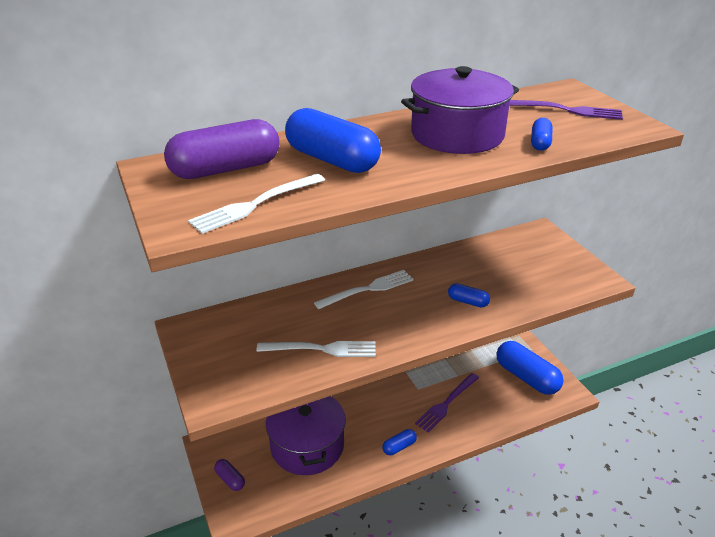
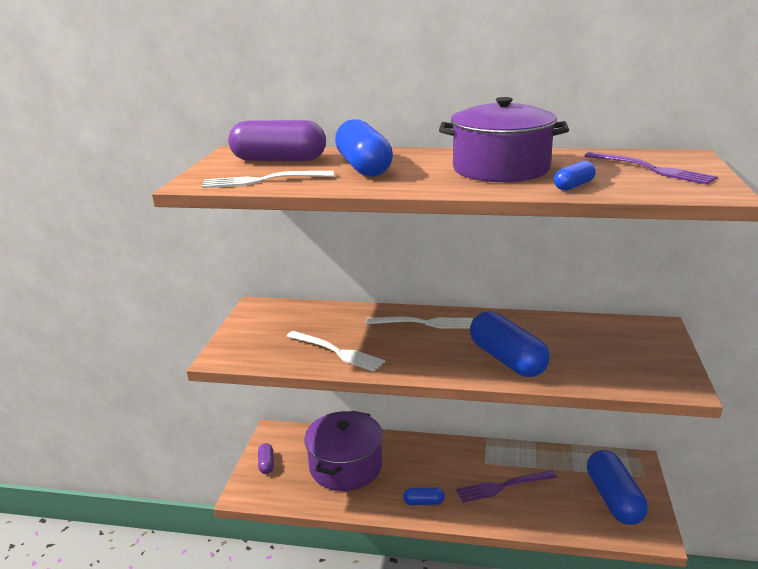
camera: 35 degrees right, 10 degrees down
blue capsule [448,283,490,307] -> blue capsule [470,311,550,377], size x2.12

